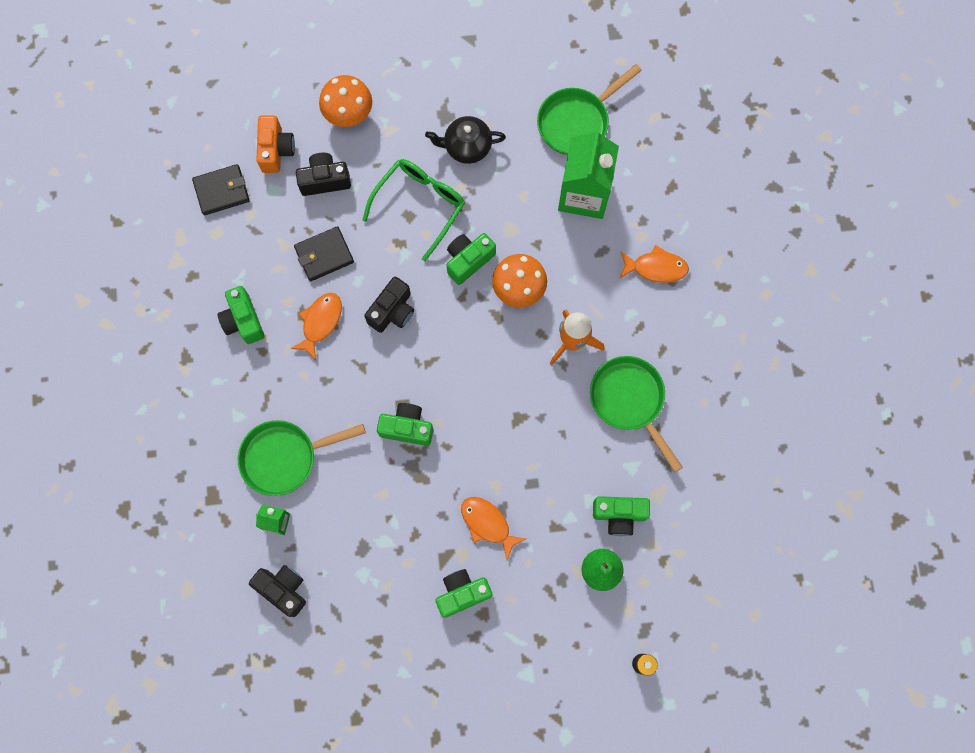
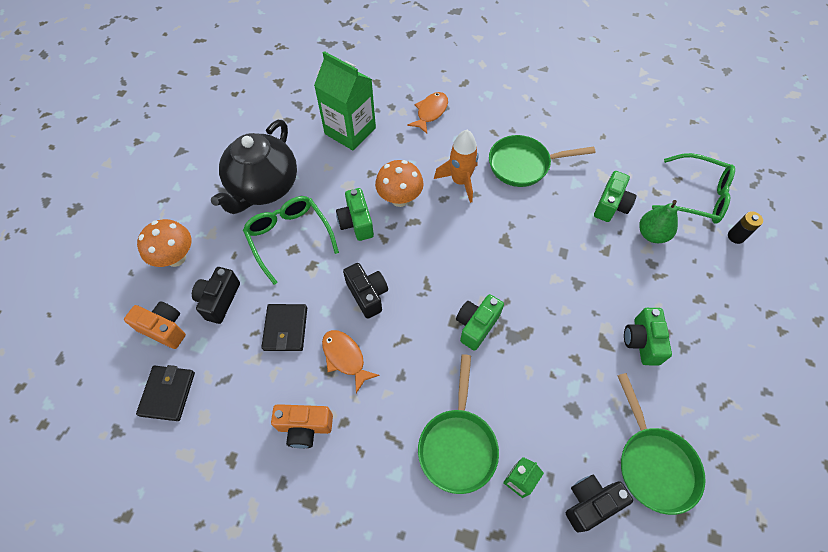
camera: 65 degrees left, 15 degrees down
green camera [217,286,265,344] -> orange camera [271,404,333,448]
black teapot [425,116,506,164] -> black teapot [211,120,297,214], size x1.77
orange fish [461,497,526,560] -> none
green pan [537,64,642,155] -> green pan moved to [618,373,706,515]
none -> green glasses [652,153,735,224]

